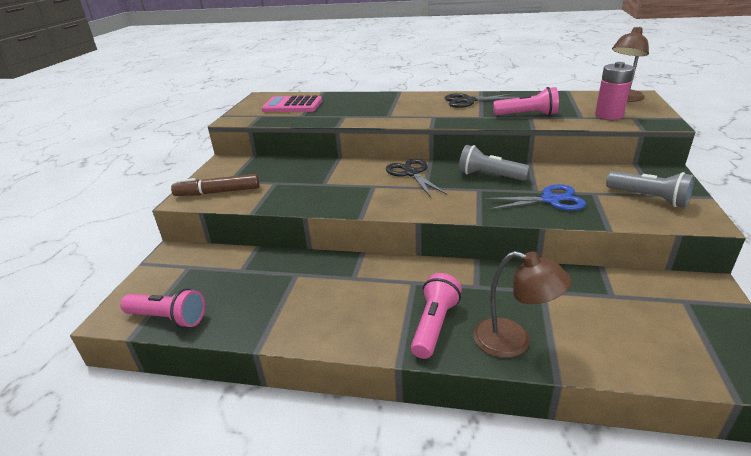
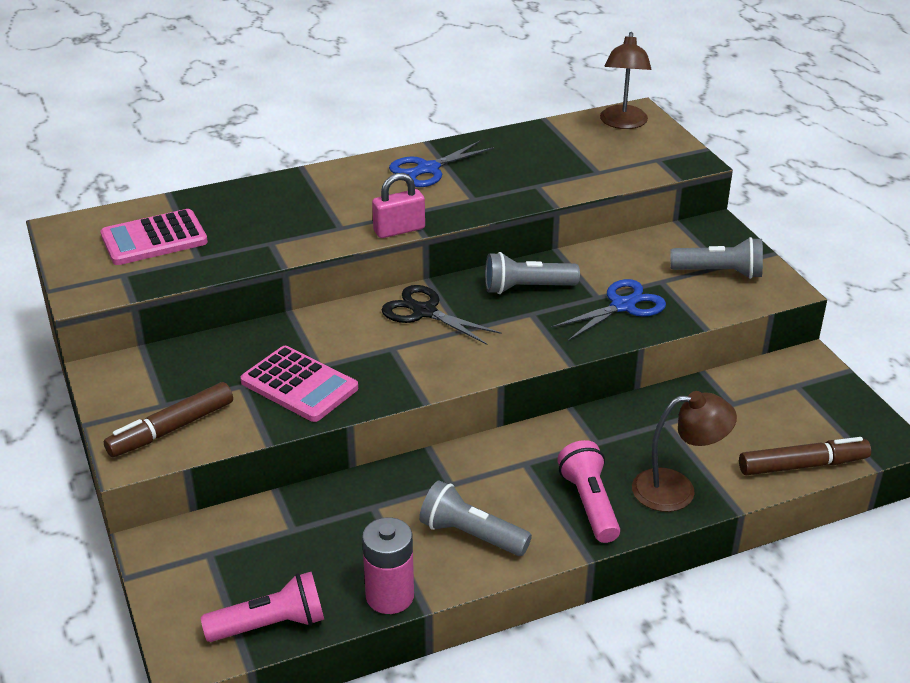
camera: 35 degrees left, 5 degrees up
black scissors [445,93,519,108] -> blue scissors [389,140,495,187]
pink flashlight [493,87,559,116] -> none
pink battery [595,62,634,120] -> pink battery moved to [362,517,414,614]
none -> pink calculator [240,346,358,422]
none -> pink padlock [372,173,425,238]
none -> grey flashlight [419,480,532,556]
none -> brown marker [739,437,871,475]

